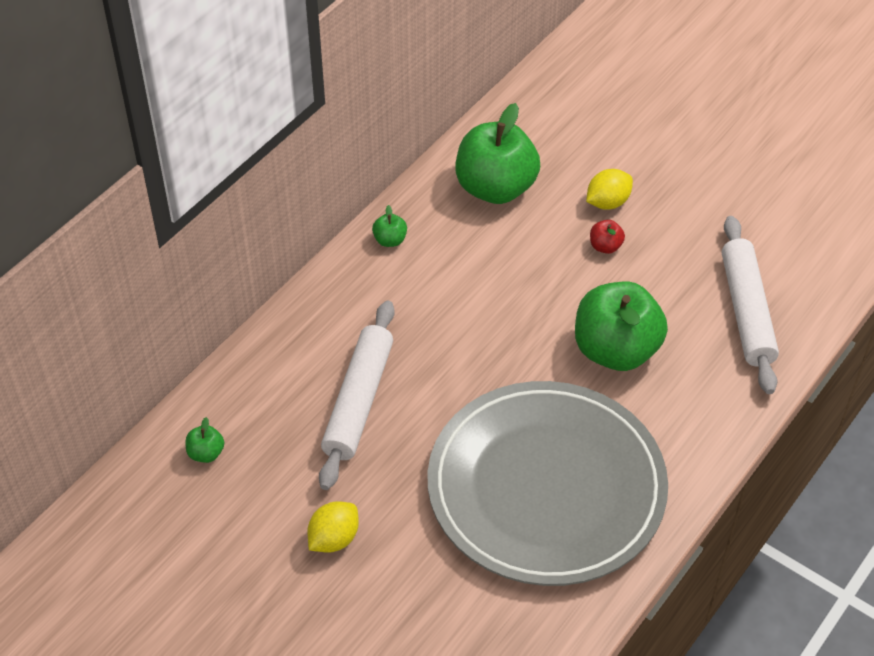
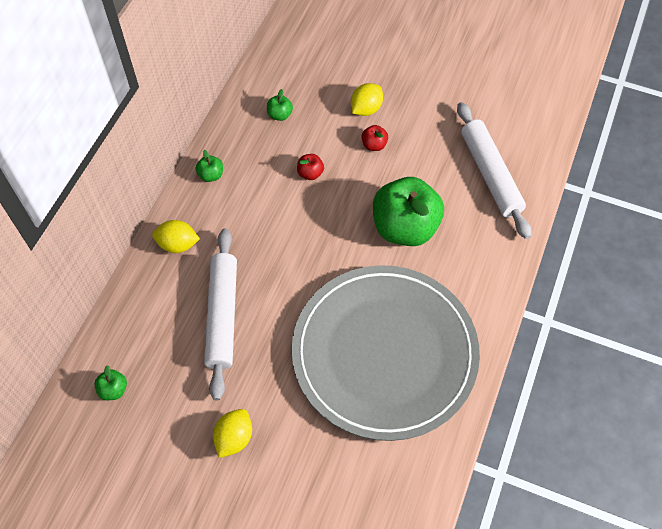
camera: 15 degrees left, 10 degrees up
green apple [455,103,540,204] -> green apple [267,89,293,121], size x0.40
none -> yellow lemon [152,220,200,253]
none -> red apple [297,154,324,180]

